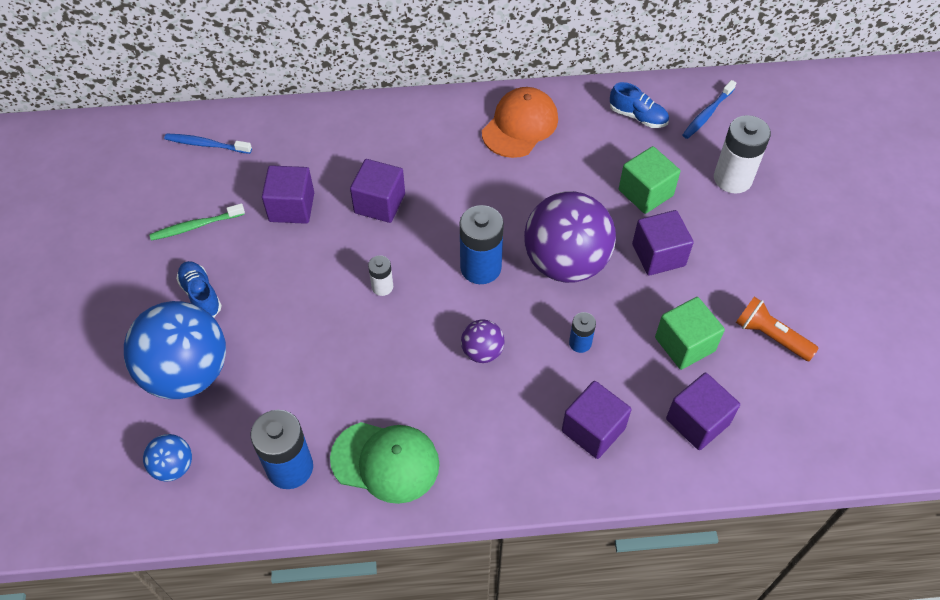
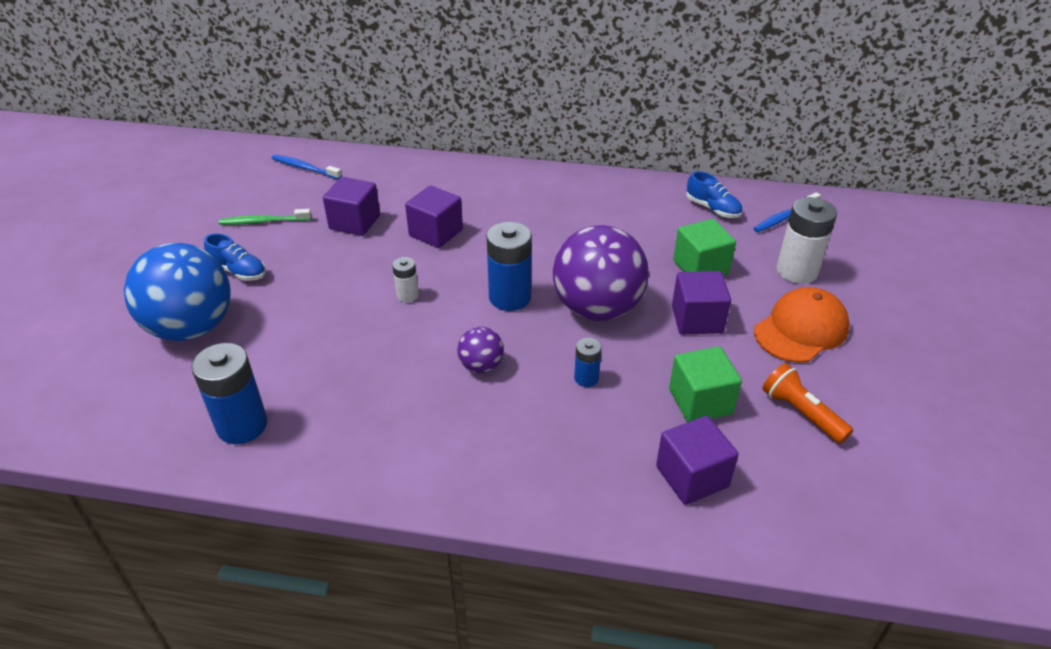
camera: 15 degrees right, 15 degrees down
blue ball [143,434,192,482] -> none
blue shoe [176,261,222,318] -> blue shoe turned 135 degrees clockwise [204,233,266,281]
green cap [330,422,440,504] -> none
orange cap [482,87,558,158] -> orange cap moved to [754,287,850,363]
purple cube [562,381,632,459] -> none

